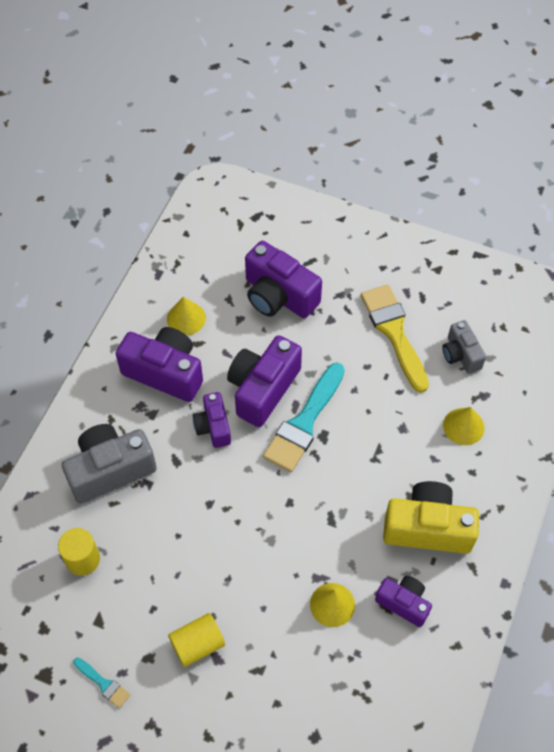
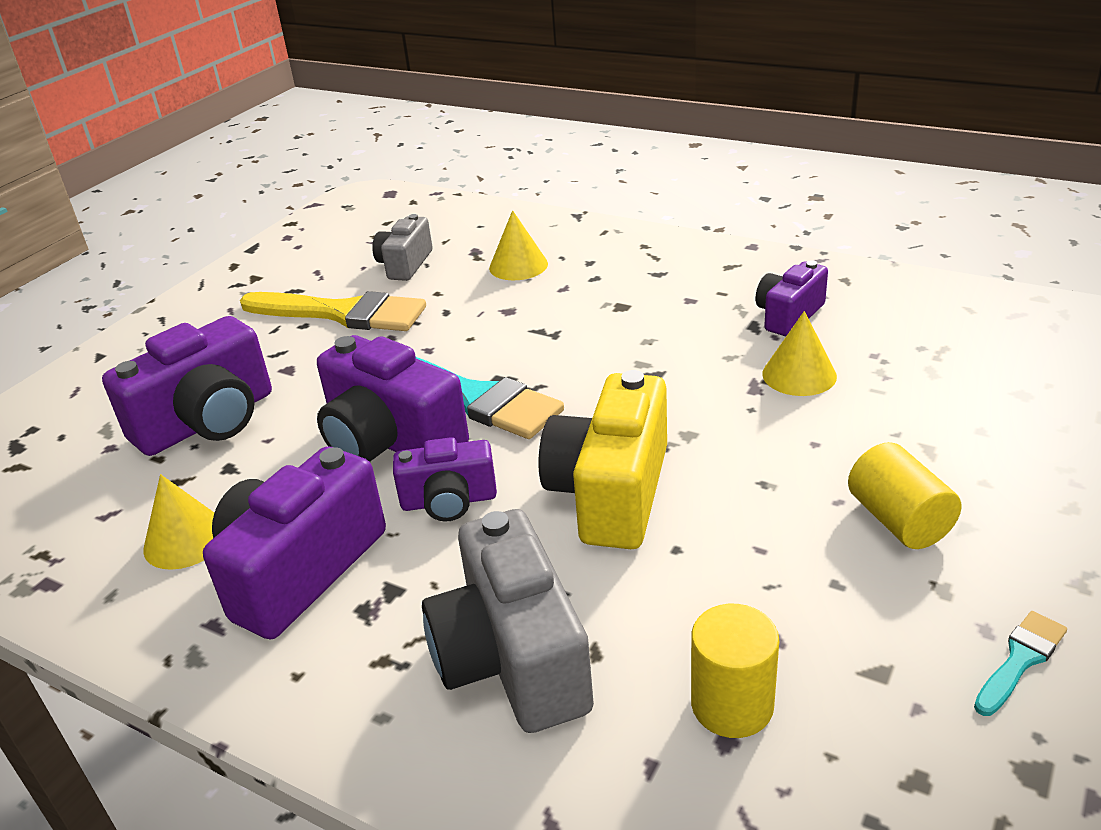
camera: 80 degrees left, 25 degrees down
yellow brush [361,284,429,393] -> yellow brush turned 150 degrees counterclockwise [240,291,426,331]
yellow camera [383,481,479,554] -> yellow camera moved to [538,370,667,549]
grey camera [442,320,486,374] -> grey camera turned 120 degrees clockwise [372,214,432,281]

